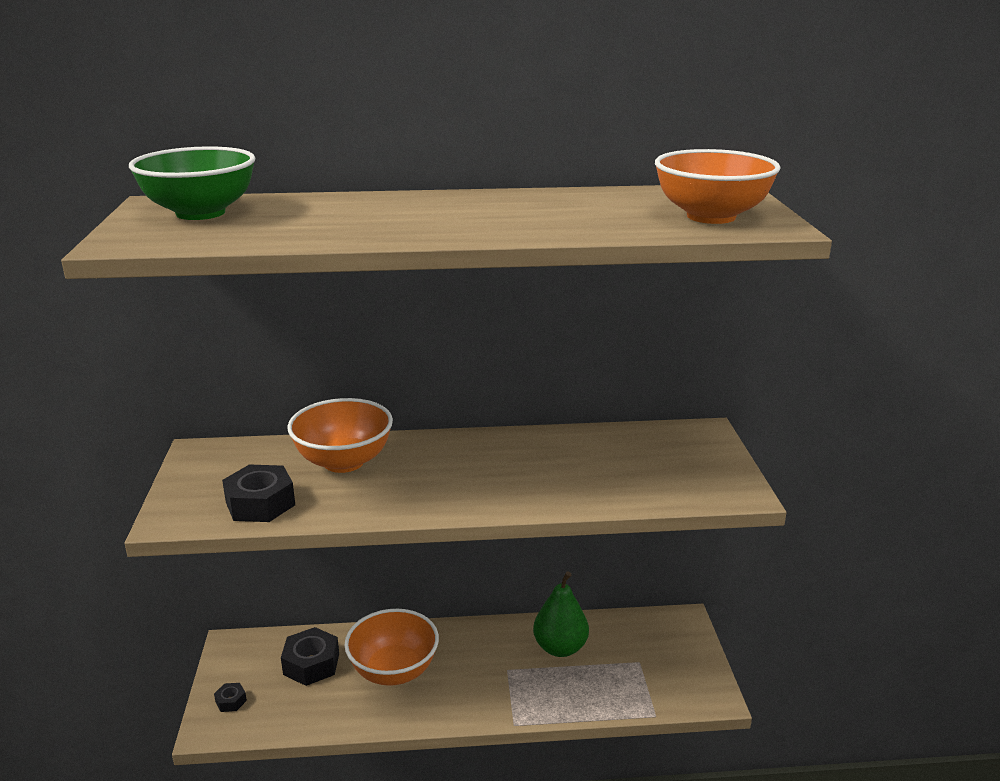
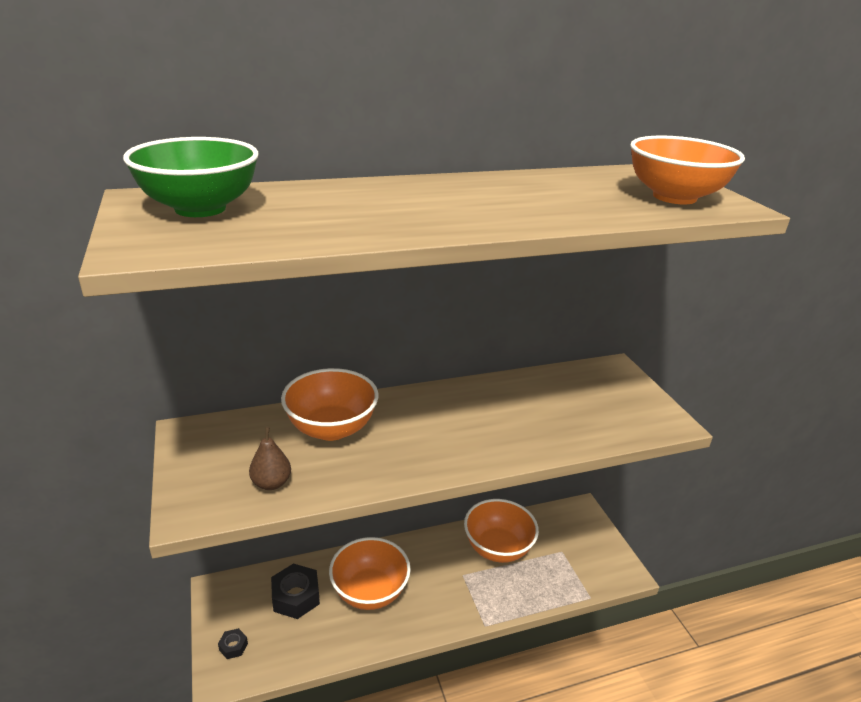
camera: 15 degrees left, 5 degrees up
black nut [222,465,295,522] -> brown pear [249,427,291,490]
green pear [533,571,589,657] -> orange bowl [464,499,539,563]

